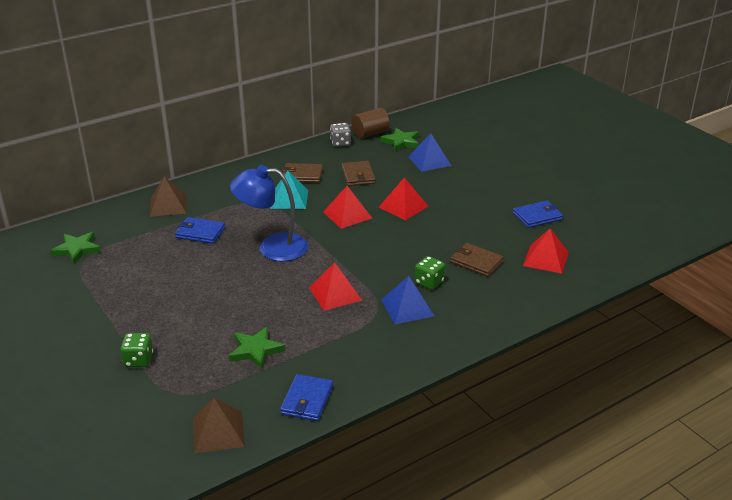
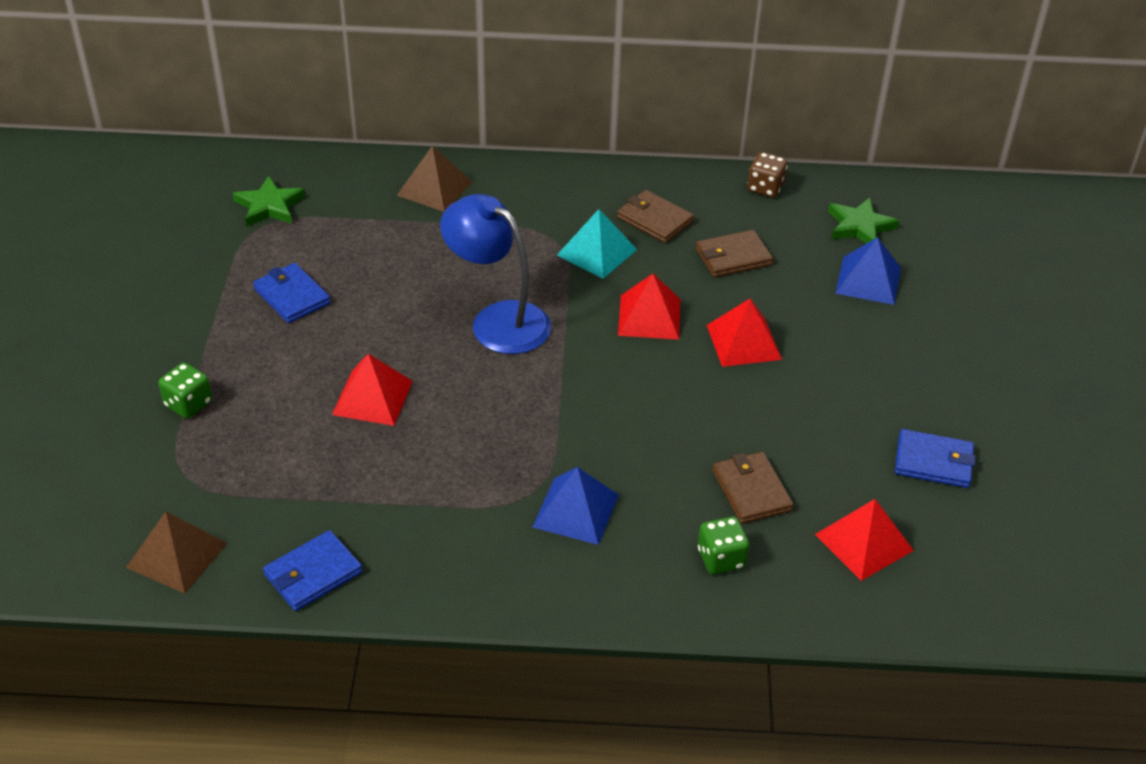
camera: 35 degrees right, 10 degrees up
blue wallet [175,217,225,244] -> blue wallet moved to [253,263,331,323]
green star [229,327,285,370] -> none
red pyramid [309,262,362,311] -> red pyramid moved to [332,354,413,426]
grey dice [330,123,351,147] -> brown dice [748,152,788,197]
brown wallet [342,161,376,186] -> brown wallet turned 45 degrees clockwise [695,230,773,278]
brown cylinder [352,108,390,138] -> none
green dice [415,256,445,290] -> green dice moved to [698,516,750,574]

